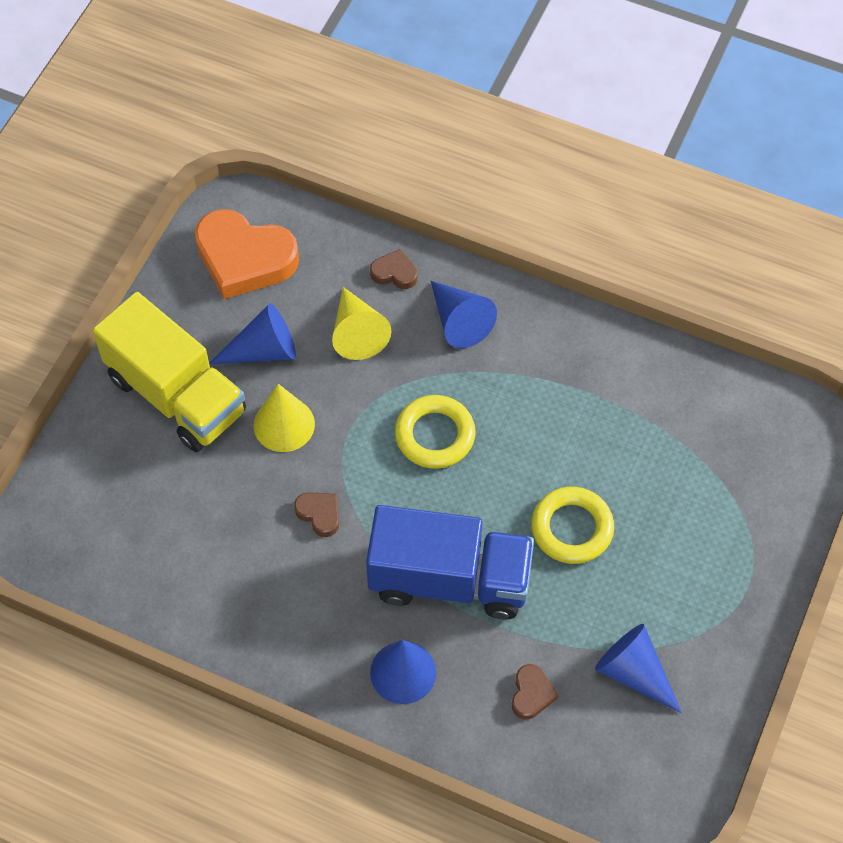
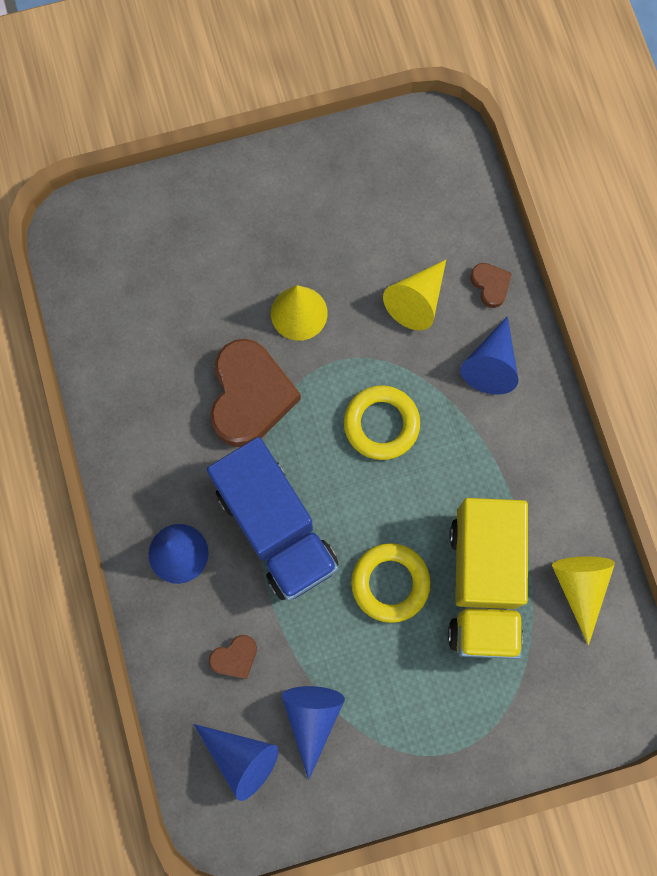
camera: 50 degrees right, 15 degrees up
yellow truck [93,292,246,452] -> yellow truck moved to [448,498,528,659]
orange heart [195,209,299,299] -> none
blue cone [209,303,296,364] -> blue cone moved to [194,724,279,801]
brown heart [294,492,339,537] -> brown heart [210,339,301,447], size x2.22
none -> yellow cone [552,556,615,645]

